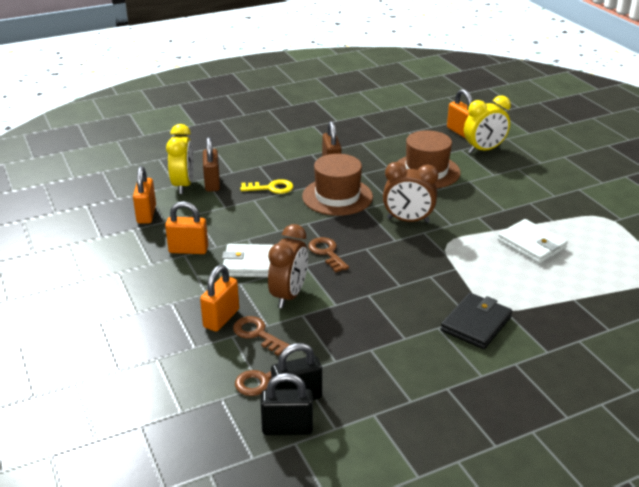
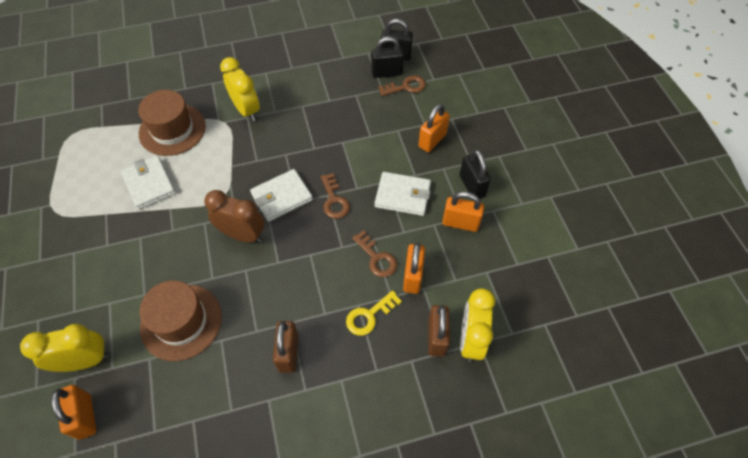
camera: 170 degrees left, 25 degrees up
orange padlock [133,166,156,224] -> orange padlock moved to [403,242,425,294]
brown key [233,316,289,356] -> brown key moved to [352,230,397,277]
yellow key [240,179,293,194] -> yellow key turned 45 degrees counterclockwise [346,290,402,336]
brown clock [268,224,308,308] -> none
brown hat [302,154,373,216] -> brown hat moved to [138,90,206,156]
black wallet [441,293,512,349] -> yellow clock [220,57,260,121]
none -> white wallet [250,169,313,222]
none -> black padlock [459,149,491,199]

